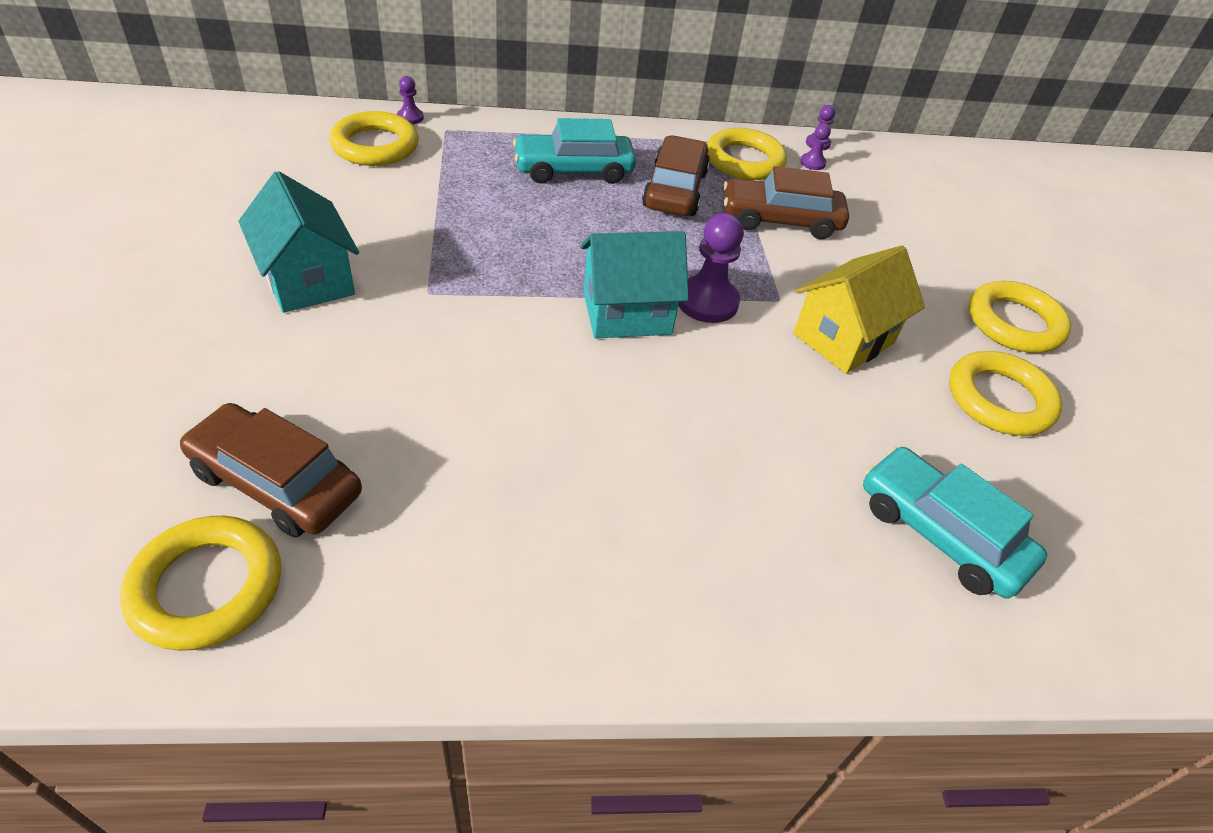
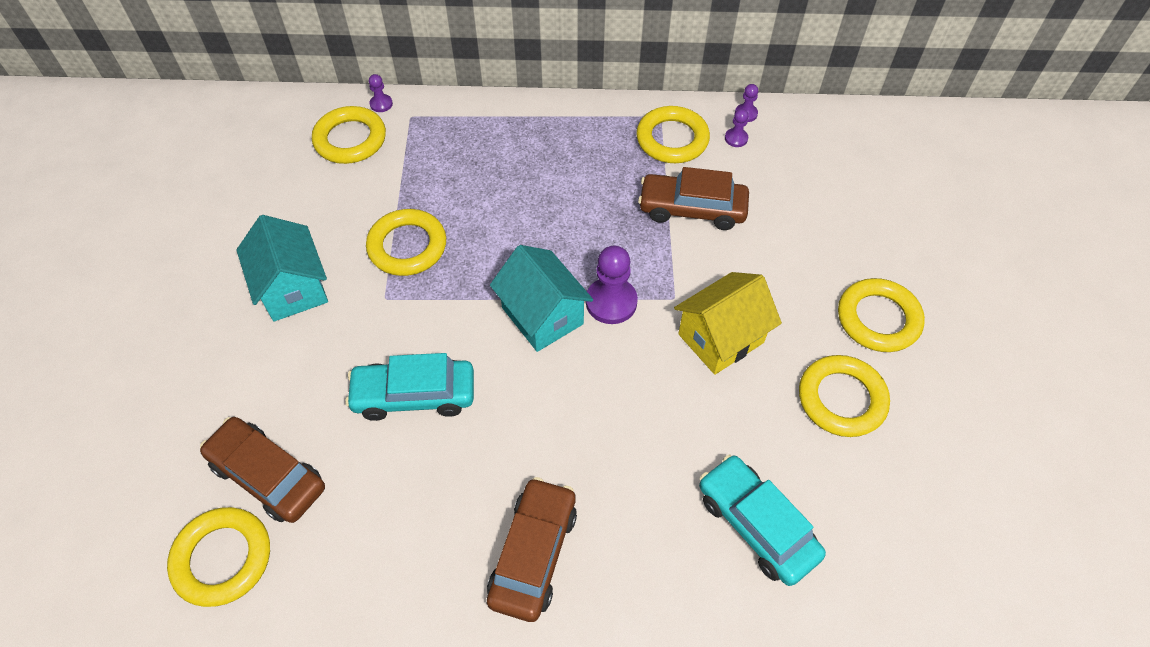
camera: 10 degrees right, 10 degrees up
turquoise car [513,118,636,184] -> turquoise car moved to [345,353,474,421]
turquoise house [580,231,689,338] -> turquoise house turned 60 degrees clockwise [490,245,593,352]
brown car [642,135,710,216] -> brown car moved to [487,477,577,622]
none -> yellow ring [366,209,446,276]

